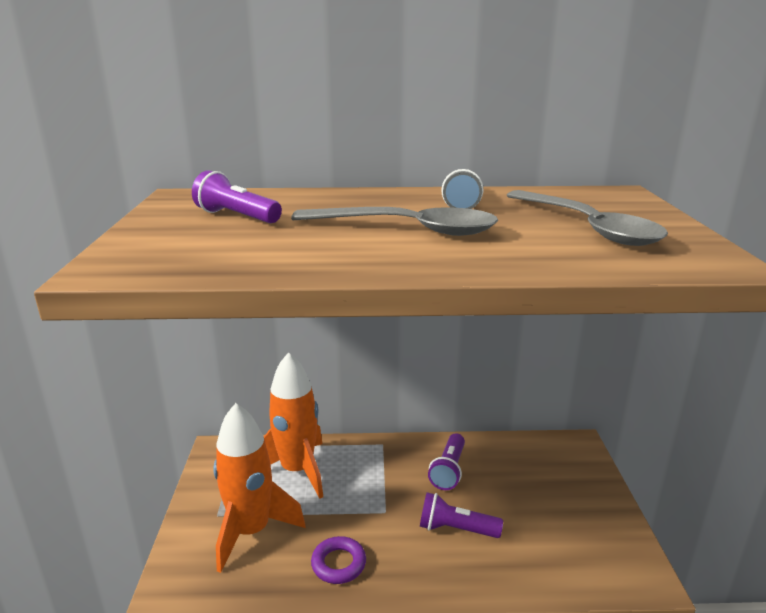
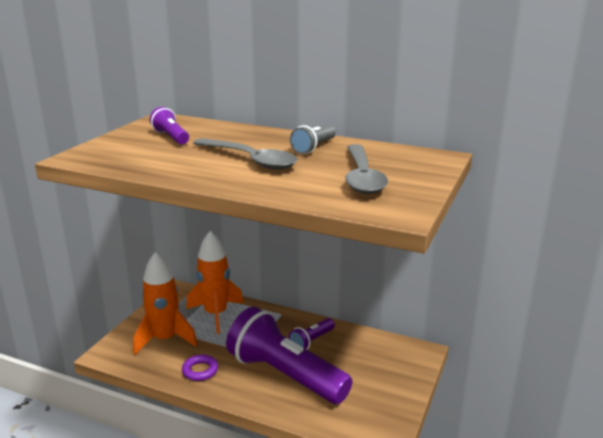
camera: 25 degrees right, 0 degrees up
purple flashlight [420,492,503,538] -> purple flashlight [226,307,352,404], size x2.26

